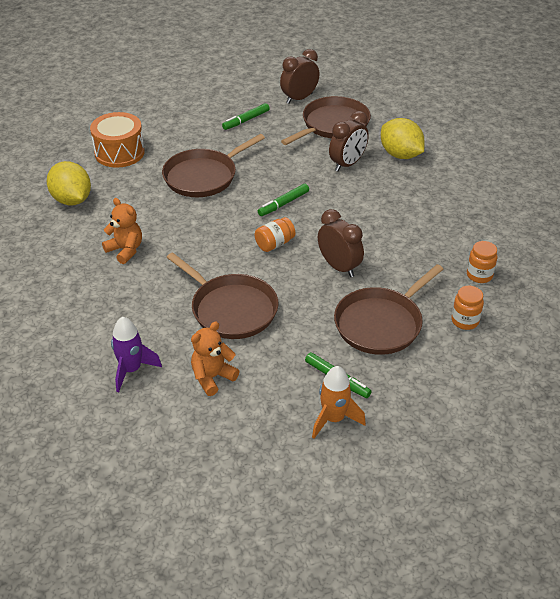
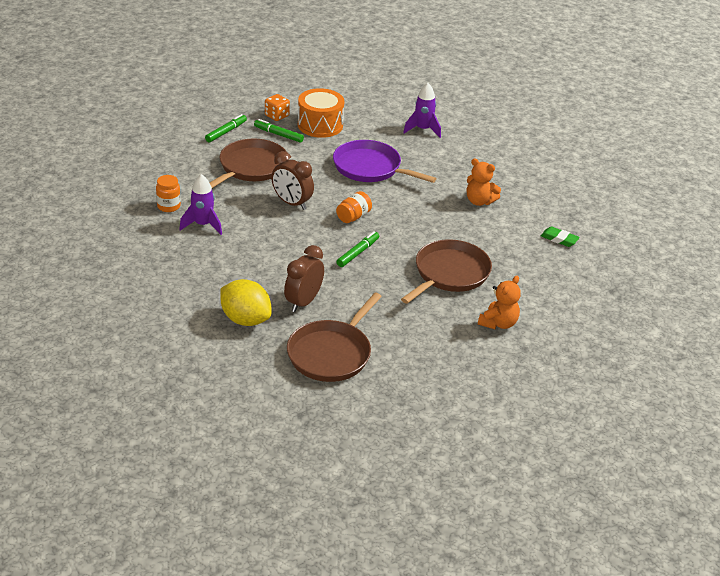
camera: 165 degrees right, 5 degrees down
yellow lemon [47,161,91,205] -> green eraser [541,226,580,247]
orange drum [90,112,145,168] -> orange drum moved to [298,88,344,138]
brown pan [166,252,278,339] -> purple pan [333,140,437,183]
orange teddy bear [191,322,239,396] -> orange teddy bear moved to [478,276,521,329]
green marker [222,103,270,130] -> green marker moved to [205,114,247,143]
brown clock [280,49,320,104] -> none
orange rocket [312,366,366,439] -> orange dice [265,94,290,121]
orange jar [451,286,484,330] -> none
none -> purple rocket [179,174,222,235]

